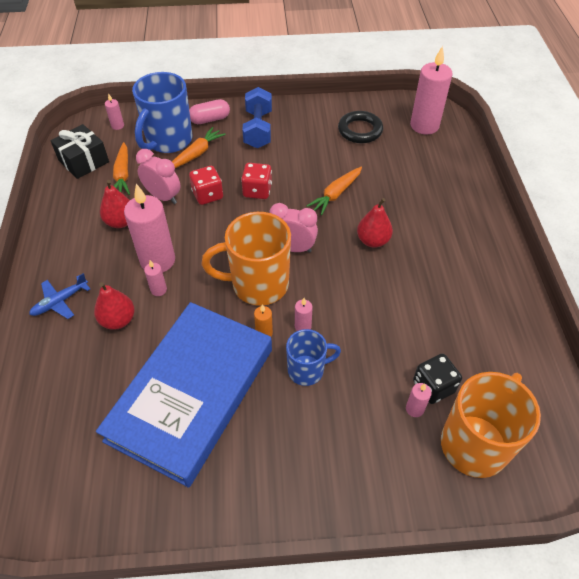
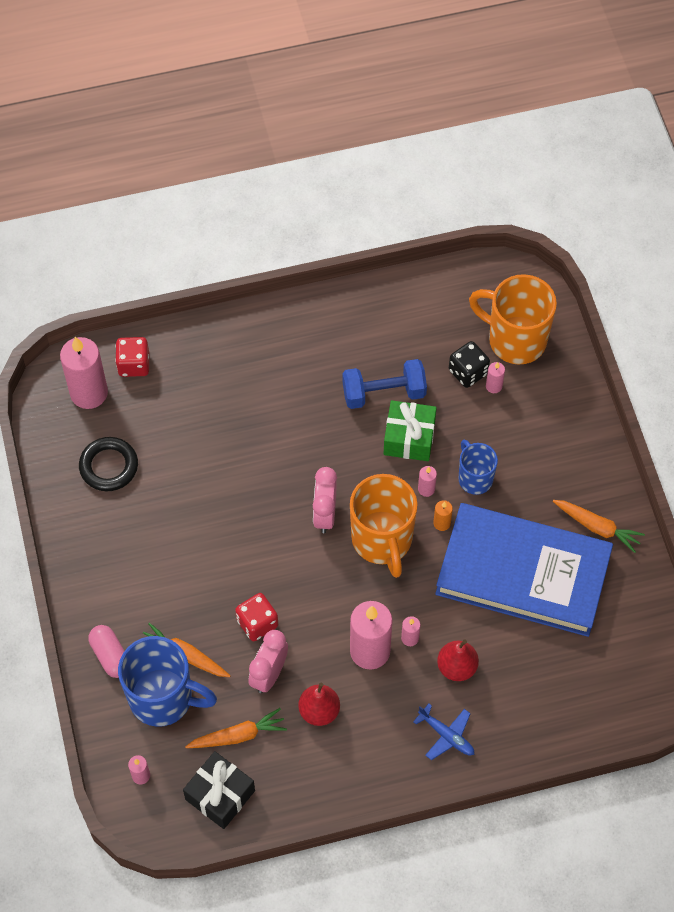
camera: 100 degrees left, 10 degrees up
red dice [241,163,272,199] -> red dice moved to [115,337,149,377]
blue dumbbell [242,87,272,148] -> blue dumbbell moved to [342,359,427,409]
orange carrot [307,167,362,215] -> orange carrot moved to [553,500,645,553]
red pear [357,198,393,248] -> none
none -> green gift [384,400,437,461]

